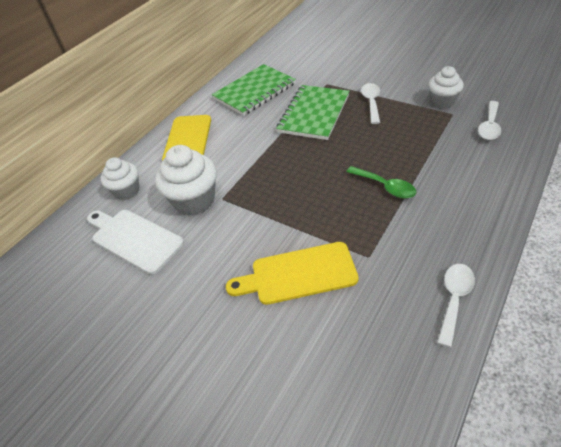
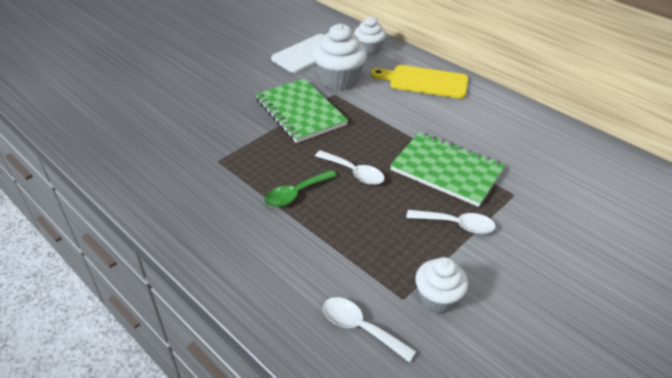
camera: 95 degrees right, 5 degrees down
green notebook [212,64,296,116] -> green notebook moved to [255,79,348,143]
yellow cutting board [226,242,359,305] -> none
white spoon [437,264,475,347] -> white spoon moved to [315,150,385,185]

